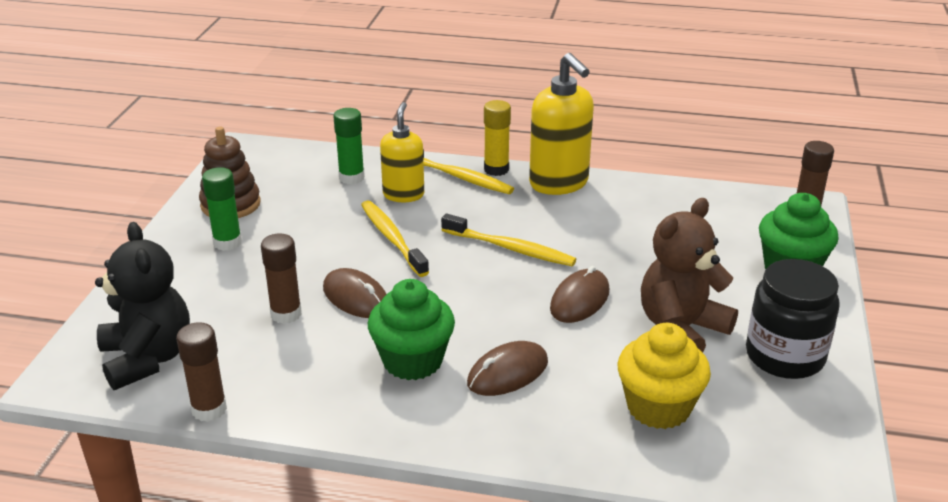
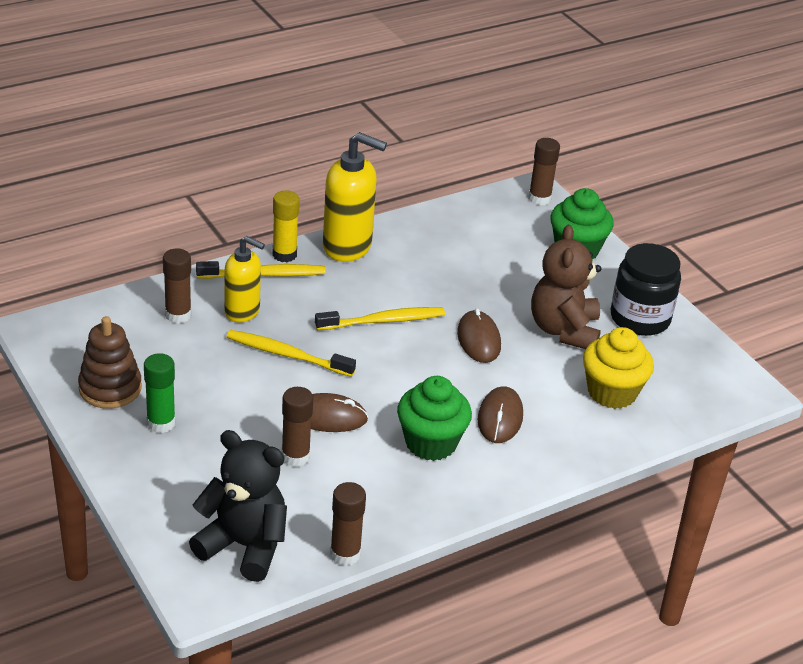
camera: 45 degrees left, 5 degrees up
green glue stick [333,108,365,184] -> brown glue stick [163,248,192,324]
yellow soap dispenser [380,102,424,202] -> yellow soap dispenser turned 150 degrees clockwise [225,236,265,322]

